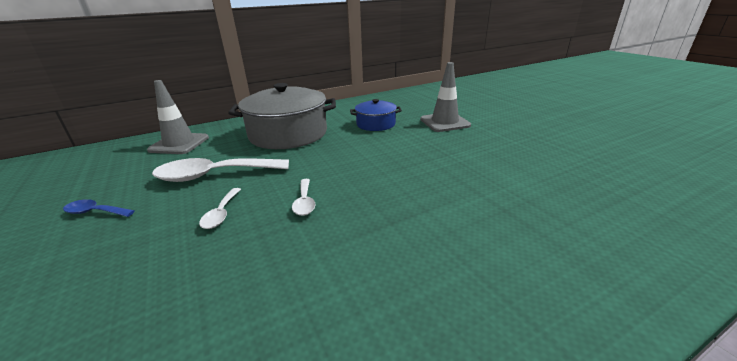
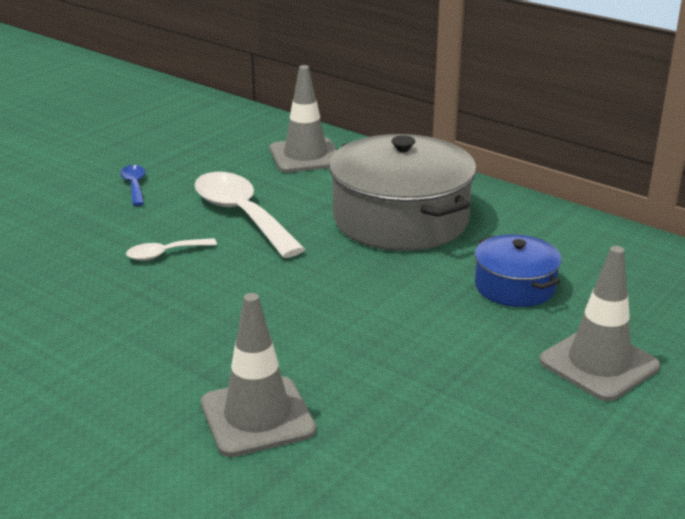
camera: 65 degrees right, 0 degrees up
white spoon [292,179,315,216] -> none
none -> grey traffic cone [201,293,316,457]

